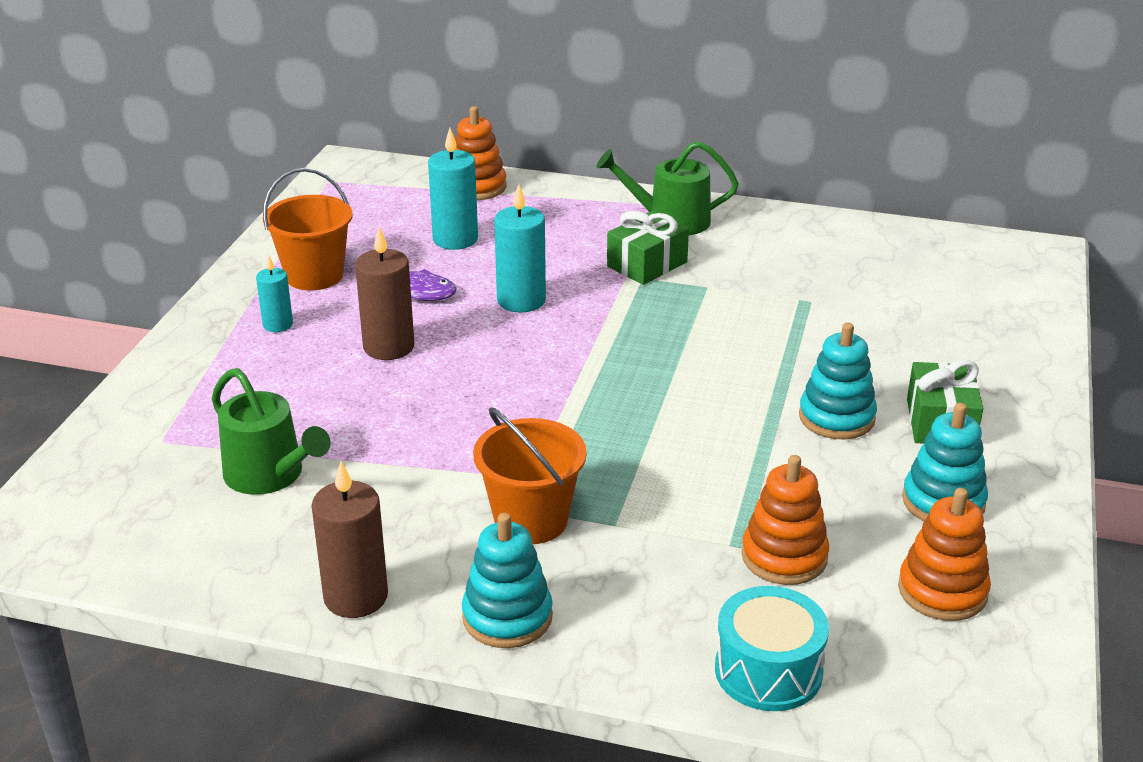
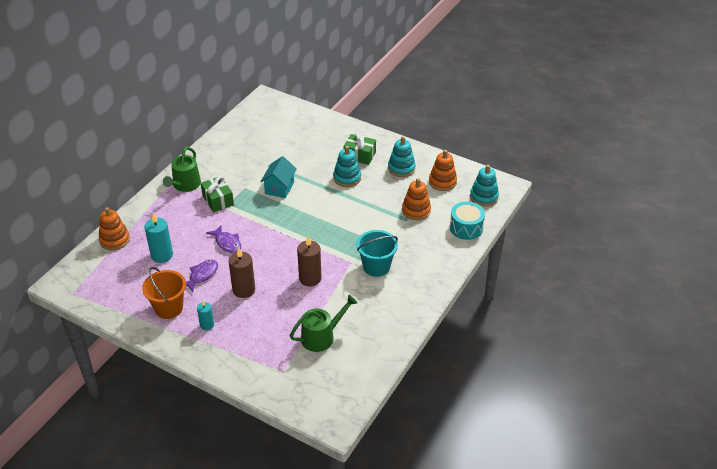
camera: 75 degrees left, 10 degrees up
brown candle [312,461,388,618] -> brown candle moved to [297,236,321,286]
turquoise stacking toy [462,513,553,648] -> turquoise stacking toy moved to [470,165,499,207]
orange bucket [473,407,587,544] -> turquoise bucket [357,230,398,277]
turquoise candle [494,184,546,313] -> purple fish [206,225,241,253]
none -> turquoise house [260,156,297,198]

